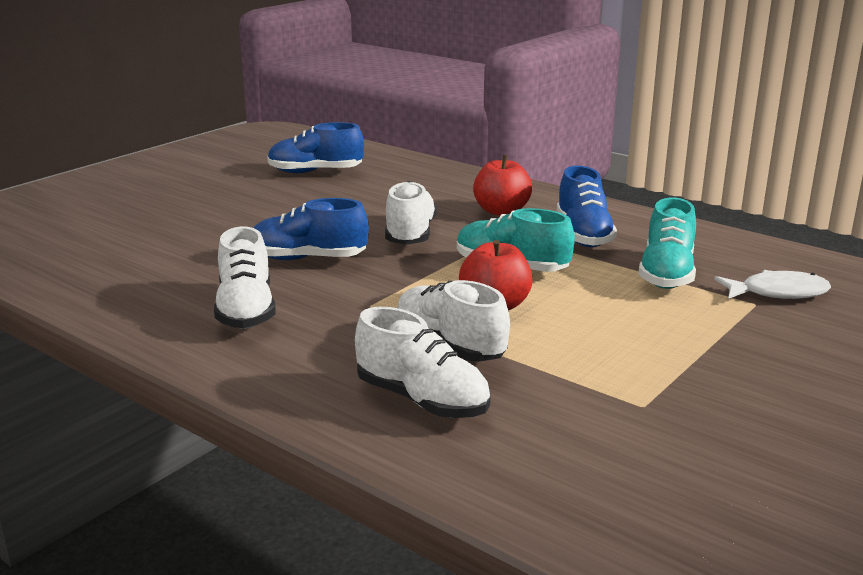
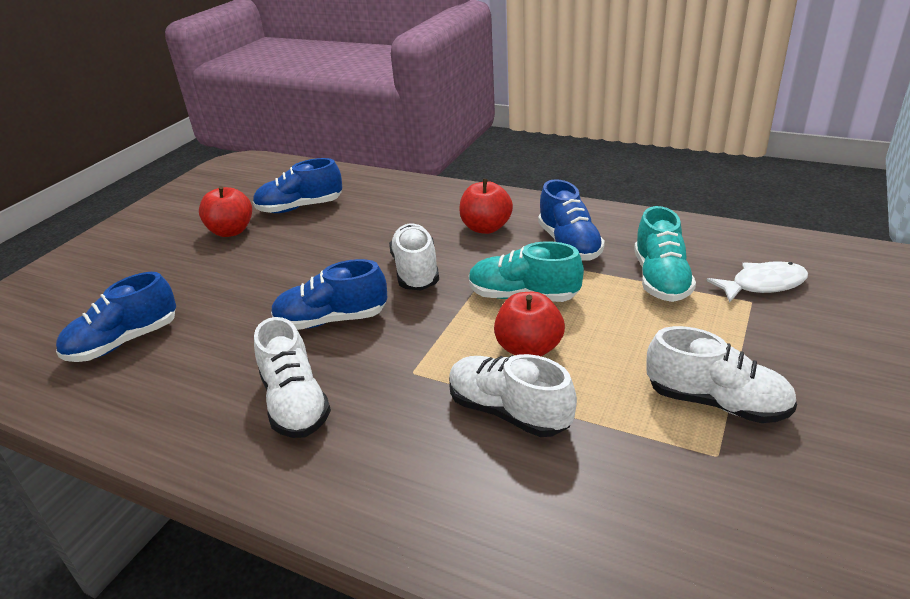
camera: 10 degrees left, 10 degrees up
white shoe [355,307,490,418] -> white shoe moved to [647,326,797,423]
none -> blue shoe [56,272,176,362]
none -> red apple [199,186,252,237]

